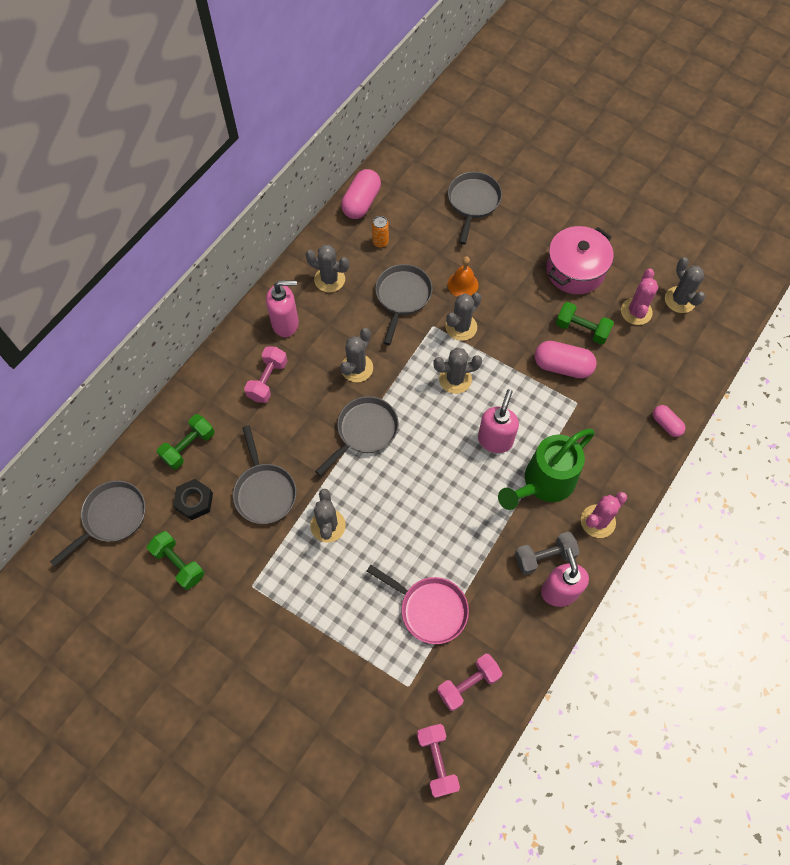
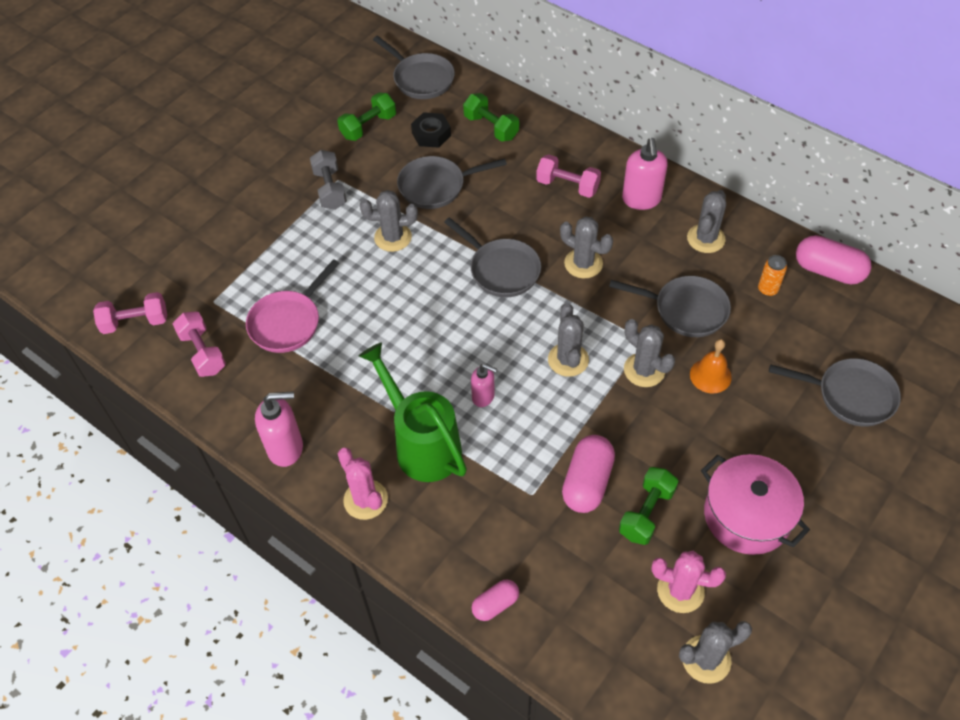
camera: 95 degrees right, 10 degrees down
pink soap dispenser [478,389,519,453] -> pink soap dispenser [471,364,497,407], size x0.61
grey dumbbell [515,532,580,575] -> grey dumbbell moved to [310,150,347,210]

